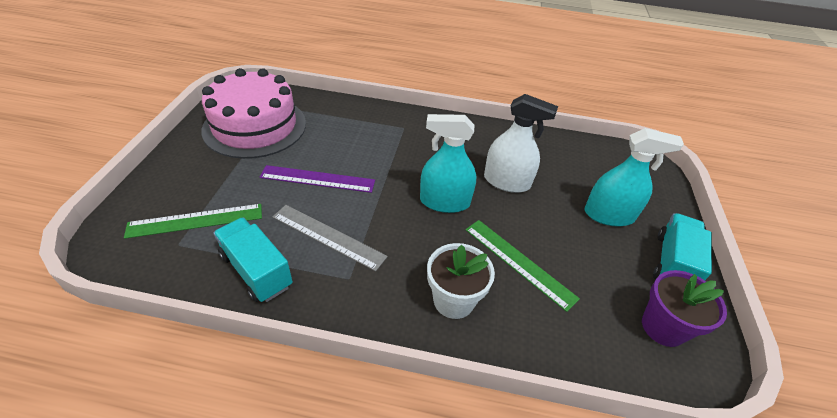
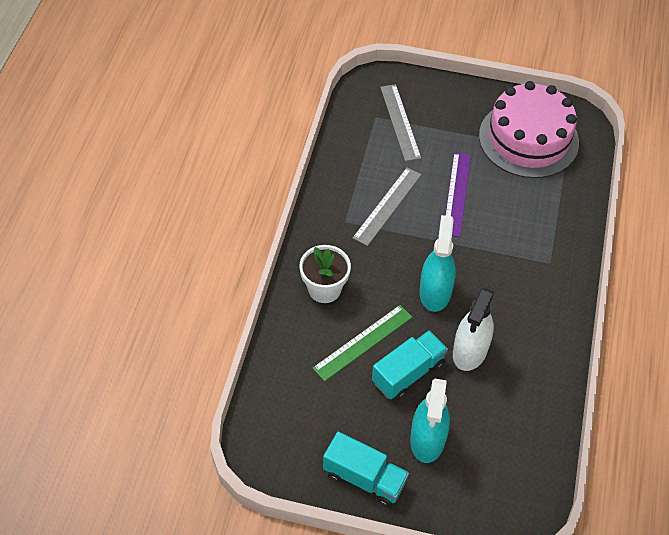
camera: 95 degrees right, 10 degrees up
green ruler [124,204,262,239] -> grey ruler [380,84,421,161]
turquoise truck [213,217,293,302] -> turquoise truck moved to [372,330,448,400]
purple flower pot [642,270,727,347] -> none

